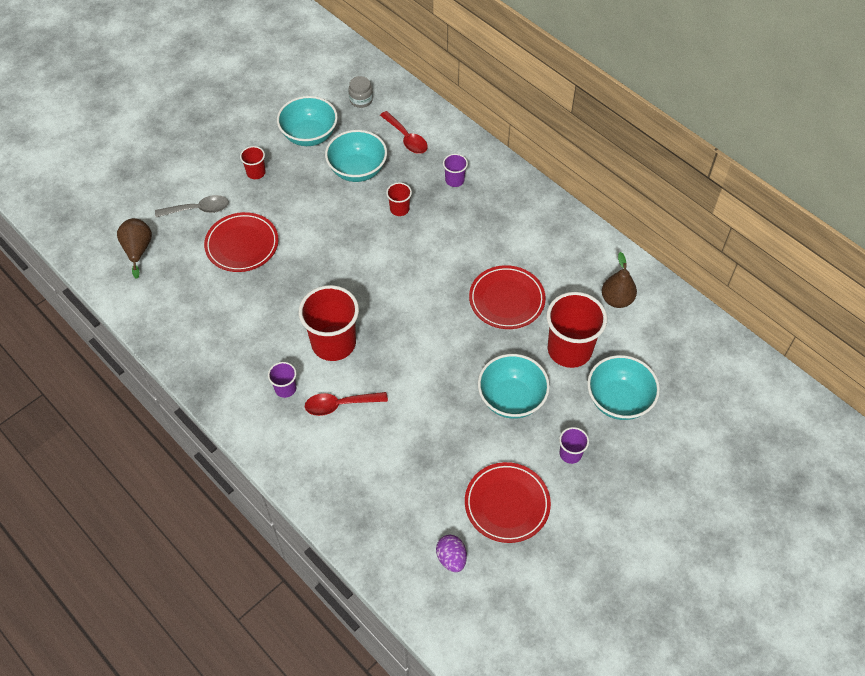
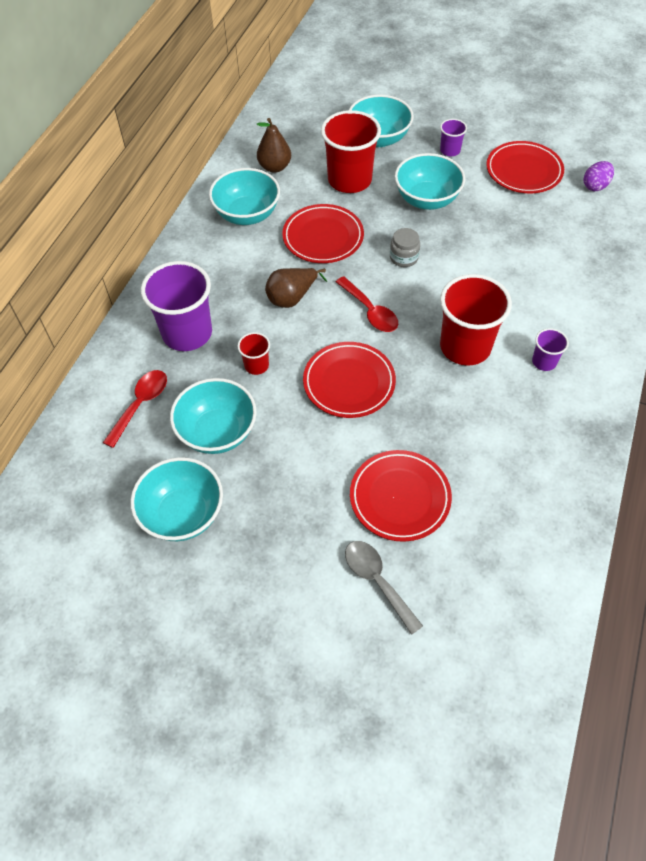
camera: 115 degrees left, 0 degrees up
brown pear [117,218,152,279] -> brown pear moved to [265,268,327,308]
red cup [240,146,266,179] -> none
red spoon [305,392,388,416] -> red spoon moved to [336,276,398,332]
grey jar [348,76,373,108] -> grey jar moved to [390,228,420,267]
purple cup [443,154,468,187] -> purple cup [141,261,212,351], size x2.11
none -> turquoise bowl [209,168,280,225]
none -> red plate [303,342,396,418]

